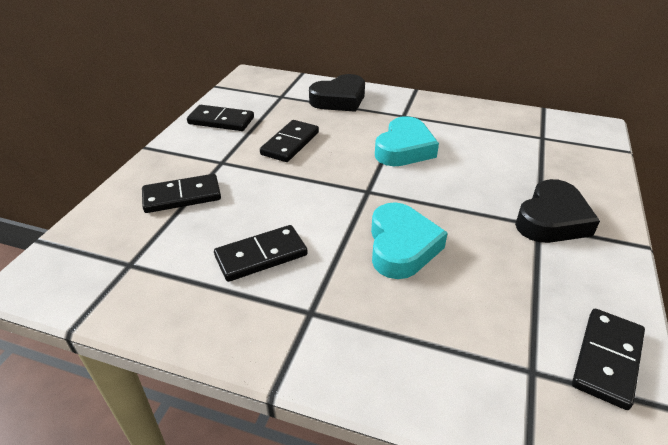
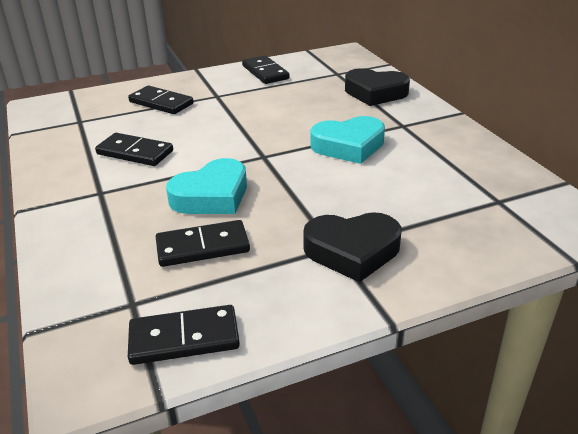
camera: 50 degrees right, 5 degrees down
black domino [260,120,319,162] -> black domino moved to [156,220,250,267]

